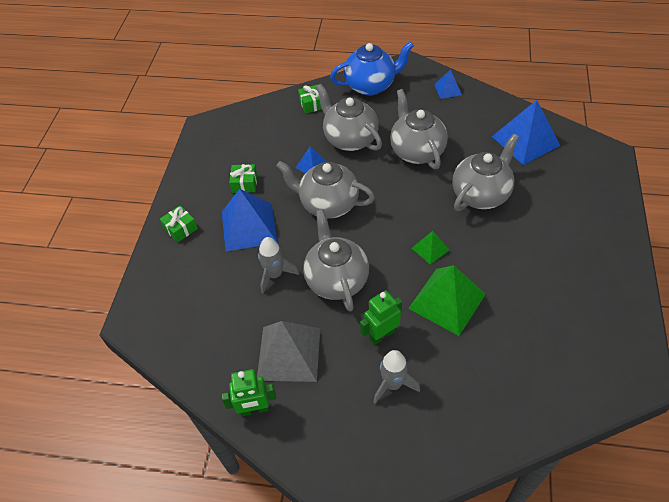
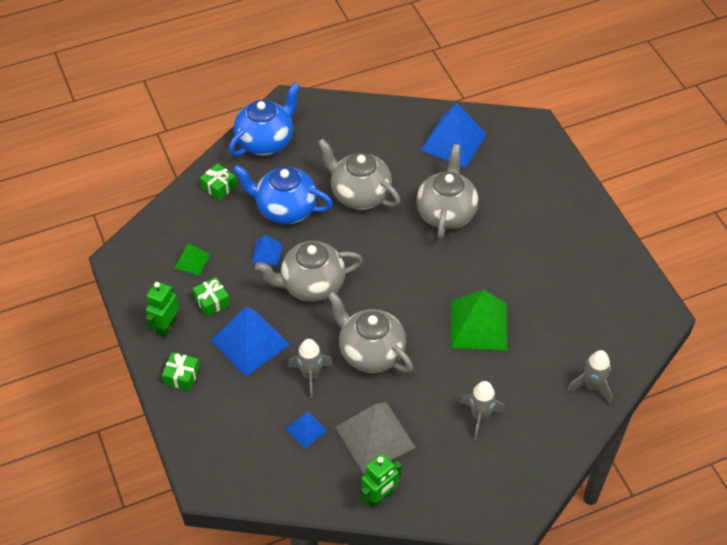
camera: 35 degrees left, 0 degrees up
grey teapot [316,84,382,151] -> blue teapot [233,165,333,225]
green robot [360,290,402,345] -> green robot moved to [146,281,179,338]
green pyramid [412,231,449,265] -> green pyramid moved to [175,243,210,275]
blue pyramid [434,69,462,99] -> blue pyramid moved to [286,411,327,448]
none -> grey rocket [567,350,612,405]

